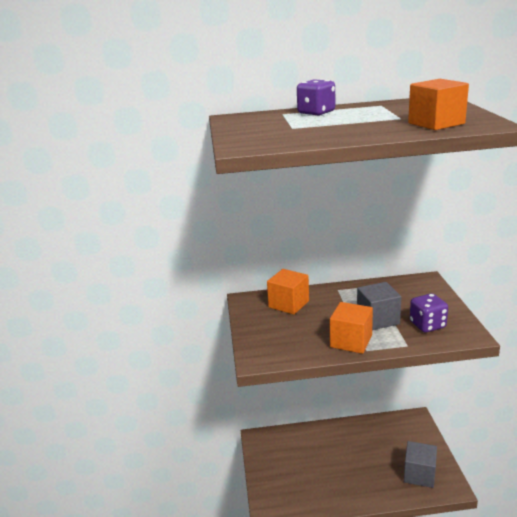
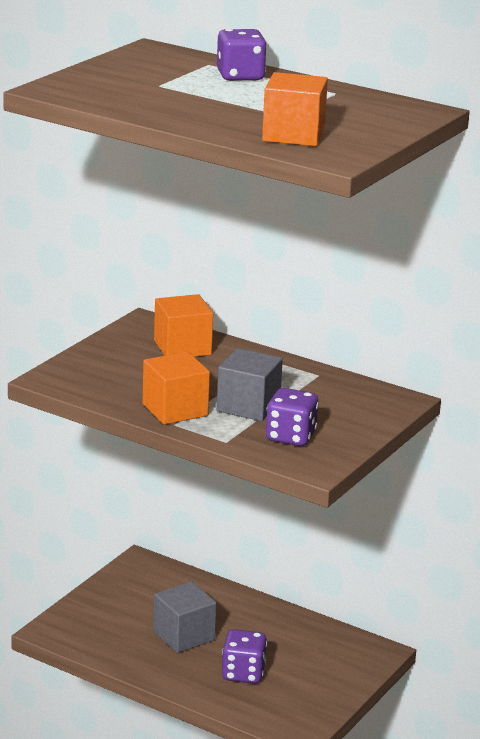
camera: 35 degrees right, 0 degrees up
grey cube [404,441,437,488] -> grey cube moved to [153,581,217,653]
none -> purple dice [222,629,267,684]

